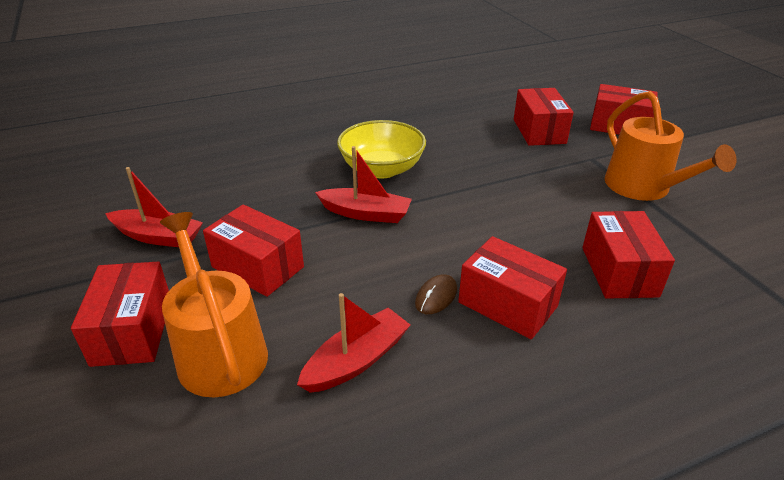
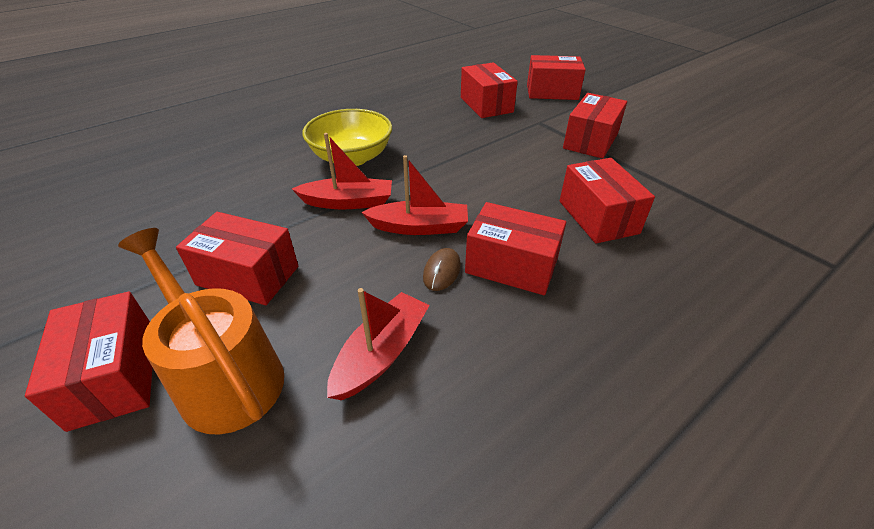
camera: 15 degrees left, 5 degrees up
red boat [105,167,203,247] -> red boat moved to [361,155,468,235]
orange watering can [605,91,737,201] -> red box [563,93,627,159]

